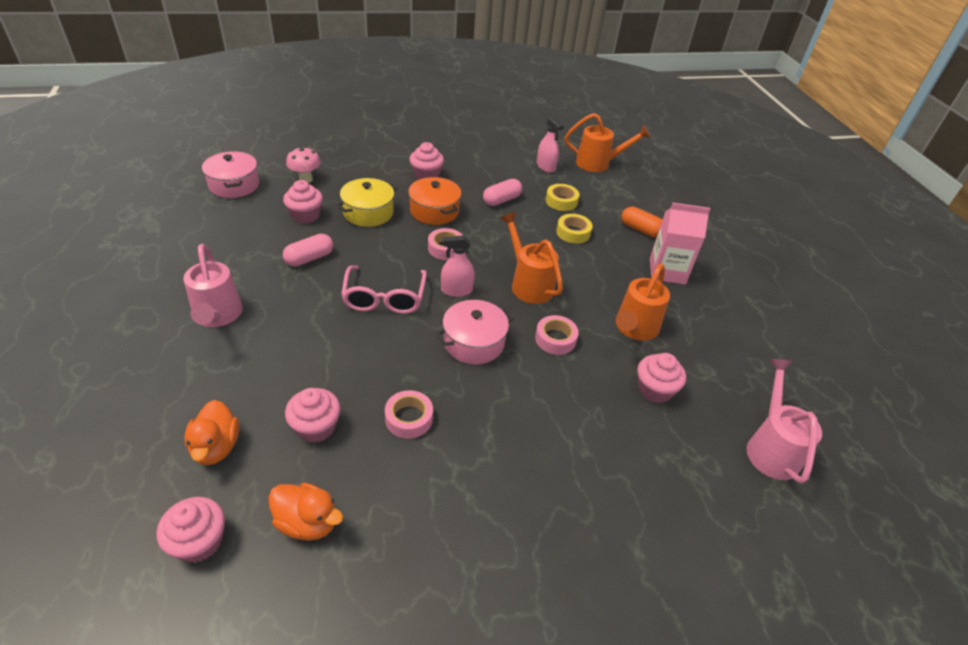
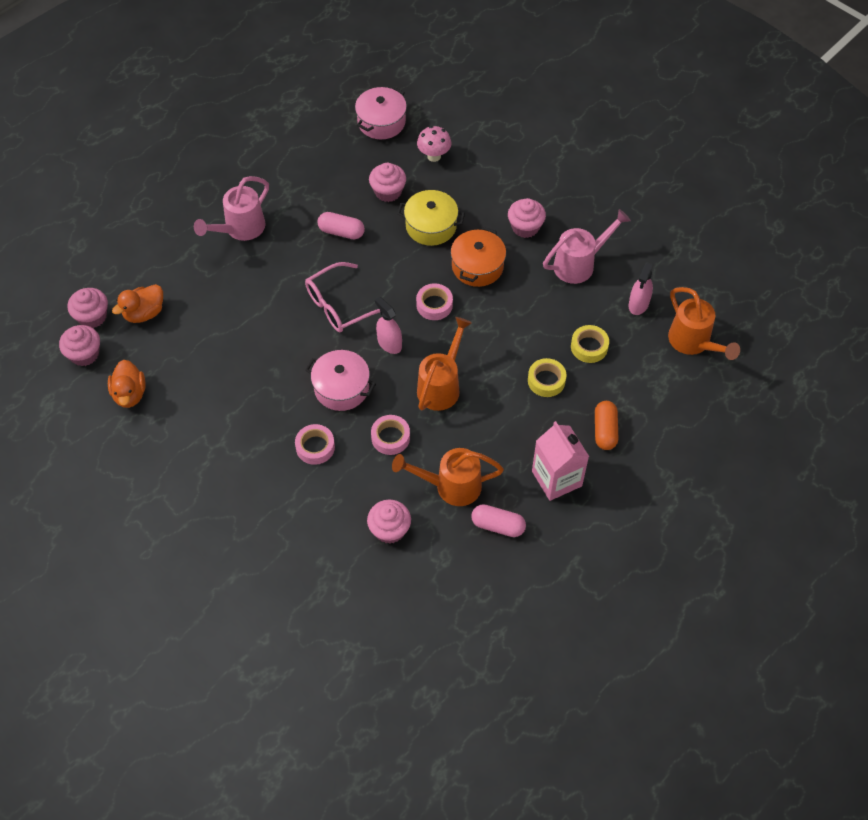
camera: 60 degrees right, 15 degrees up
pink cupcake [285,388,340,443] -> pink cupcake moved to [68,288,108,328]
pink tape [385,390,433,439] -> pink tape moved to [295,424,335,465]
pink capsule [483,179,522,206] -> pink capsule moved to [471,504,526,537]
pink watering can [747,359,822,484] -> pink watering can moved to [543,209,631,284]

